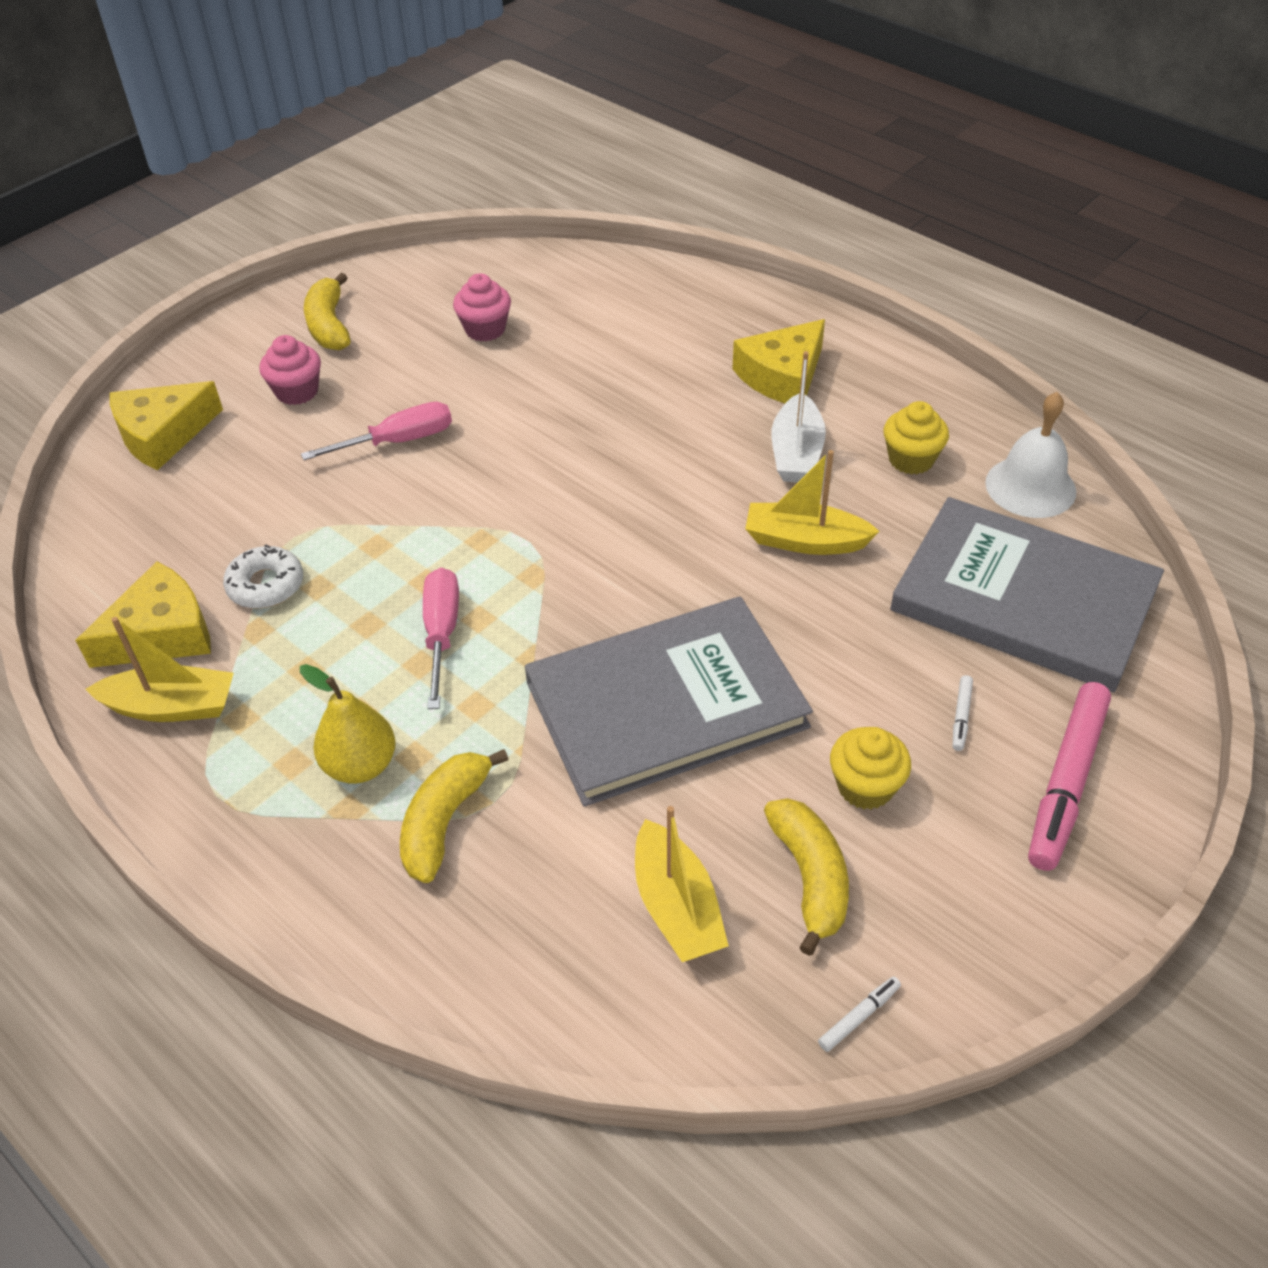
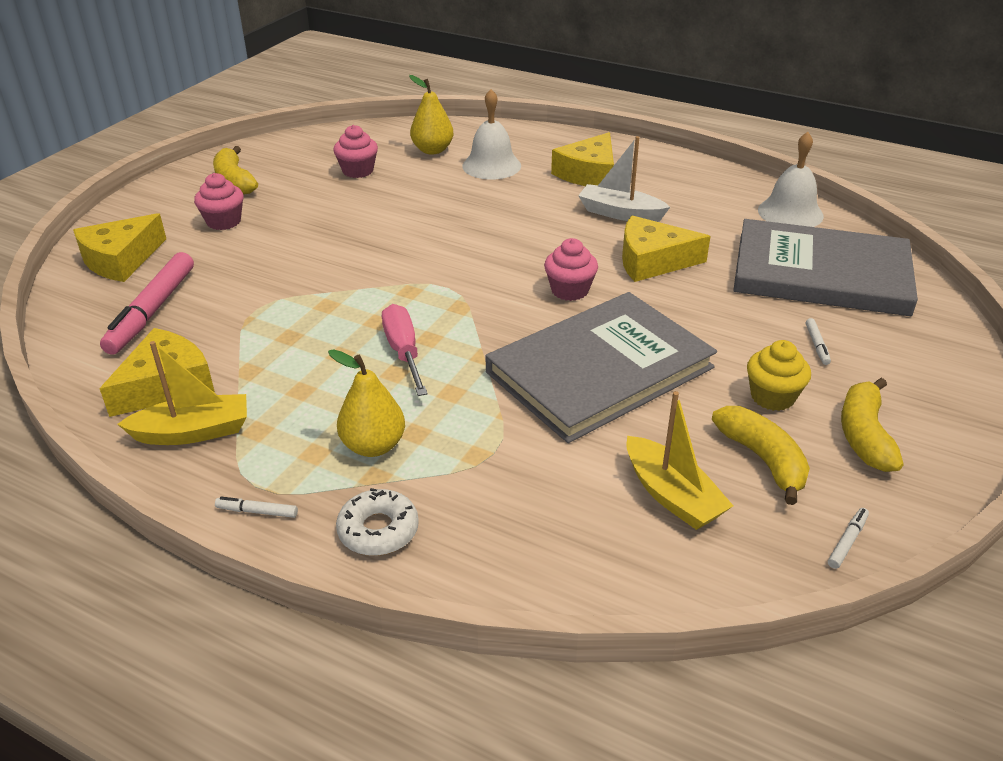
camera: 15 degrees left, 10 degrees down
white donut [223,544,303,609] -> white donut moved to [336,488,419,556]
pink screwdriver [301,402,452,460] -> none
yellow banana [400,749,509,883] -> yellow banana moved to [841,378,904,472]
yellow boat [745,450,879,555] -> yellow cheese [622,215,710,282]
white boat [772,351,826,482] -> white boat turned 120 degrees clockwise [578,136,670,222]
yellow cupcake [884,401,949,475] -> none
pink marker [1028,682,1111,871] -> pink marker moved to [100,252,194,355]
none -> white marker [215,497,298,518]
none -> yellow pear [409,75,454,155]
none -> white bell [462,89,521,180]
none -> pink cupcake [544,238,598,301]

